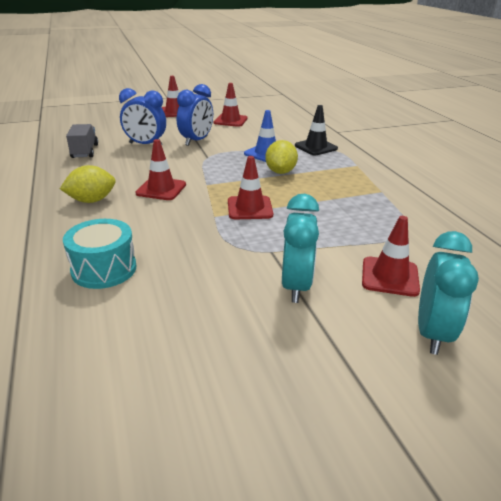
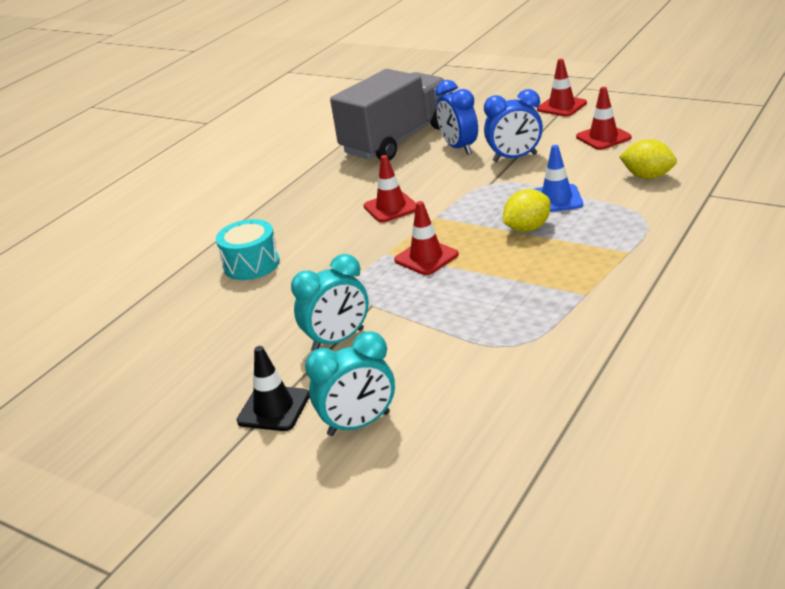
camera: 55 degrees right, 0 degrees up
yellow lemon [60,165,116,203] -> yellow lemon moved to [619,139,677,179]
grey truck [66,124,98,158] -> grey truck [330,69,445,161], size x2.23
black traffic cone [295,105,338,155] -> black traffic cone moved to [237,346,309,431]
red traffic cone [362,216,420,297] -> none

